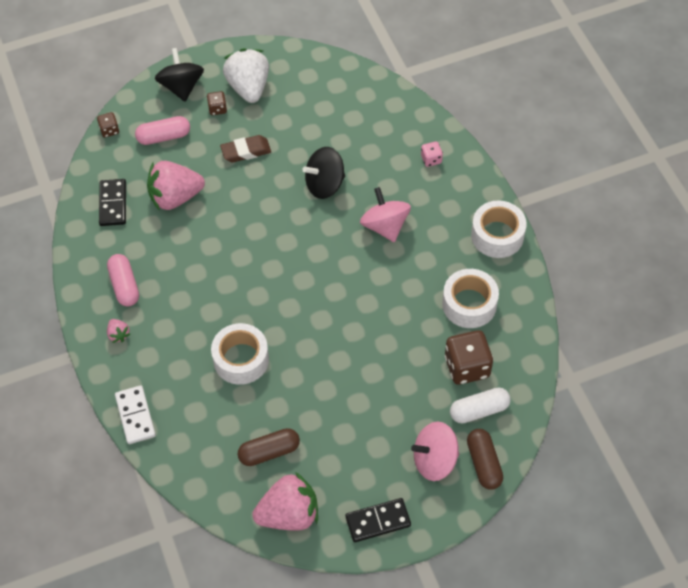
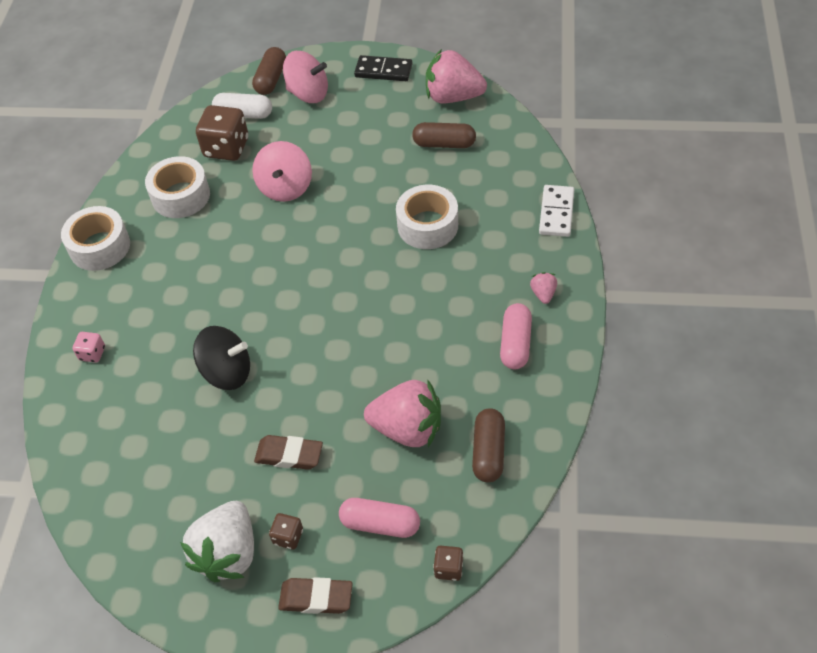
camera: 150 degrees left, 5 degrees down
black domino [99,179,126,226] -> brown capsule [472,408,505,482]
black spinning top [155,48,204,101] -> brown eraser [278,577,353,614]
pink spinning top [360,187,411,242] -> pink spinning top moved to [252,141,312,202]

